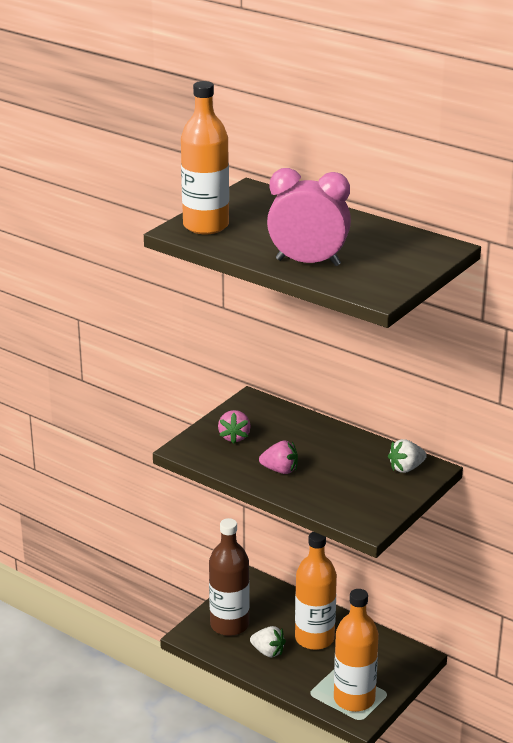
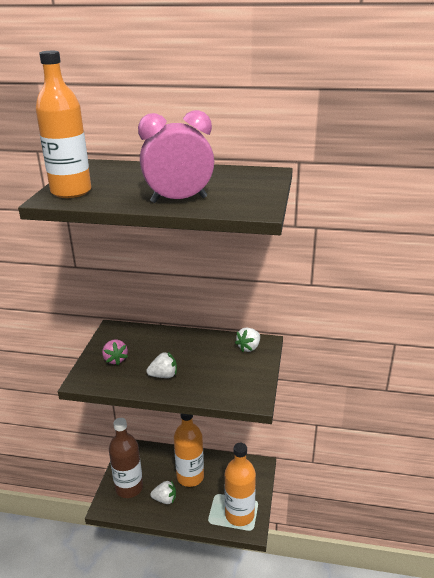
camera: 25 degrees left, 0 degrees up
pink strawberry [259,440,298,474] -> white strawberry [146,352,177,378]

